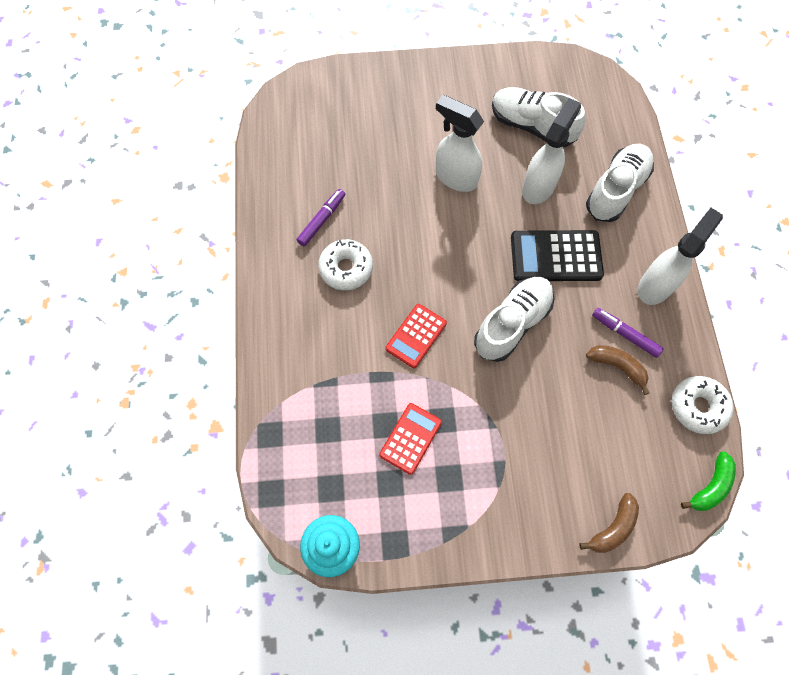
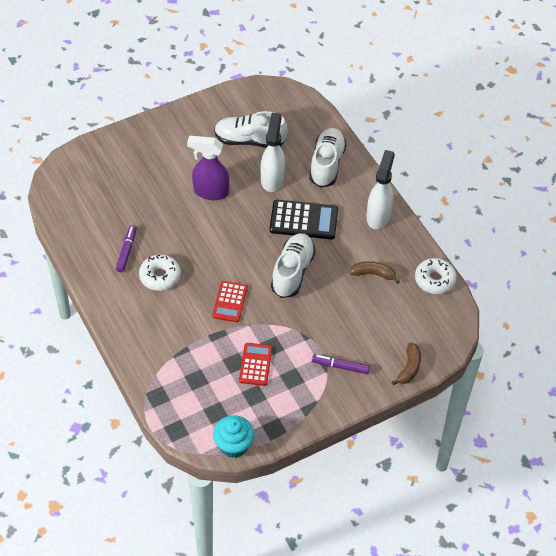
camera: 25 degrees left, 15 degrees down
white spray bottle [436,95,484,192] -> purple spray bottle [187,136,229,200]
black calculator [511,230,604,281] -> black calculator turned 150 degrees counterclockwise [269,200,338,239]
purple marker [592,308,664,358] -> purple marker moved to [312,354,370,374]
green banana [681,451,736,511] -> none

